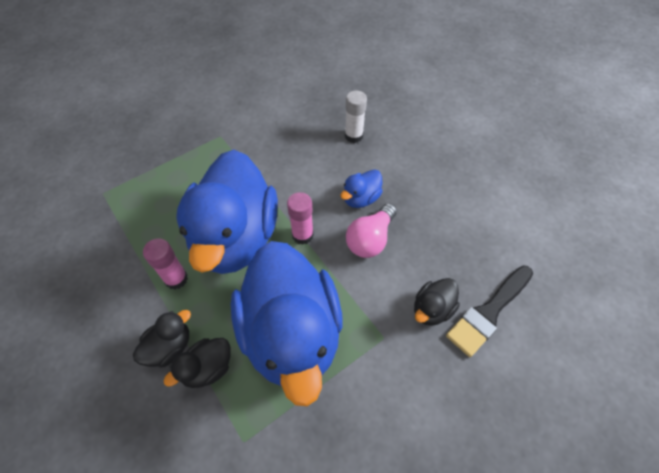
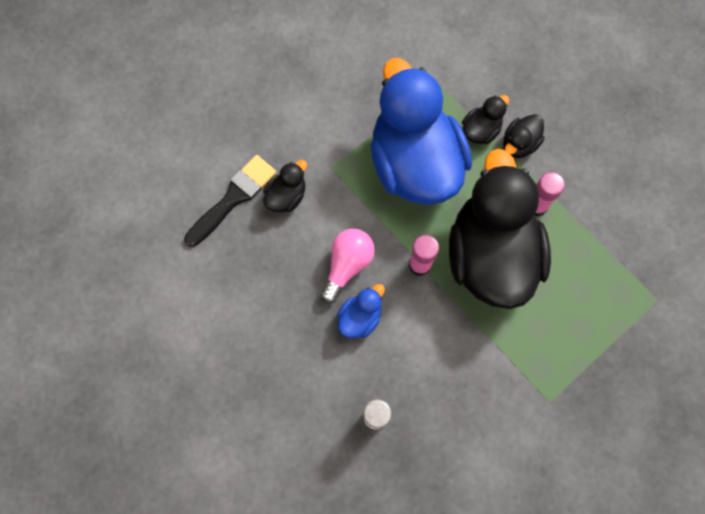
camera: 175 degrees right, 15 degrees up
blue duck [176,150,278,274] -> black duck [449,149,551,309]

